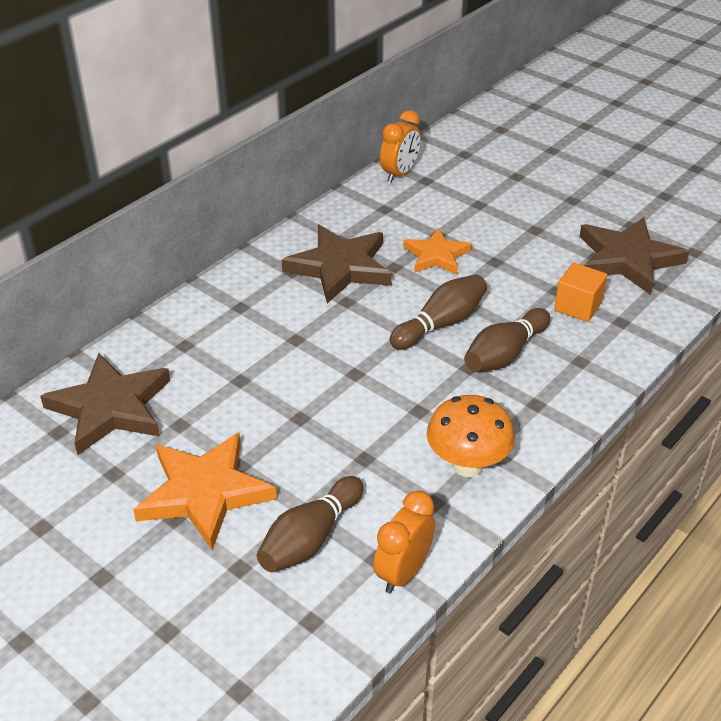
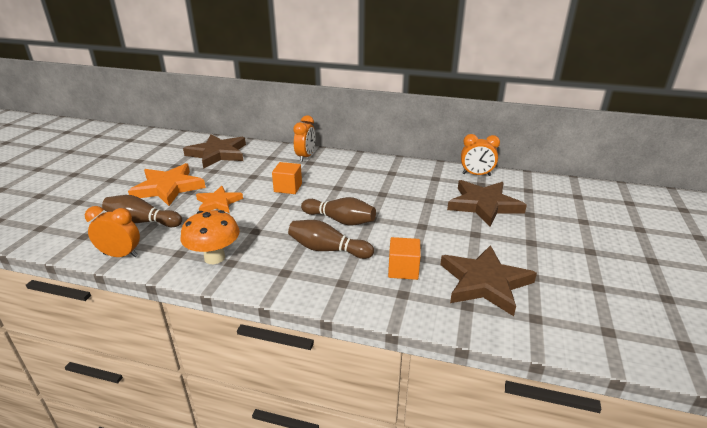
camera: 65 degrees right, 10 degrees down
brown star [282,225,392,304] -> brown star moved to [447,180,527,227]
orange star [403,228,472,274] -> orange star moved to [196,186,243,213]
none -> orange cube [272,162,302,194]
none -> orange clock [293,115,315,162]

